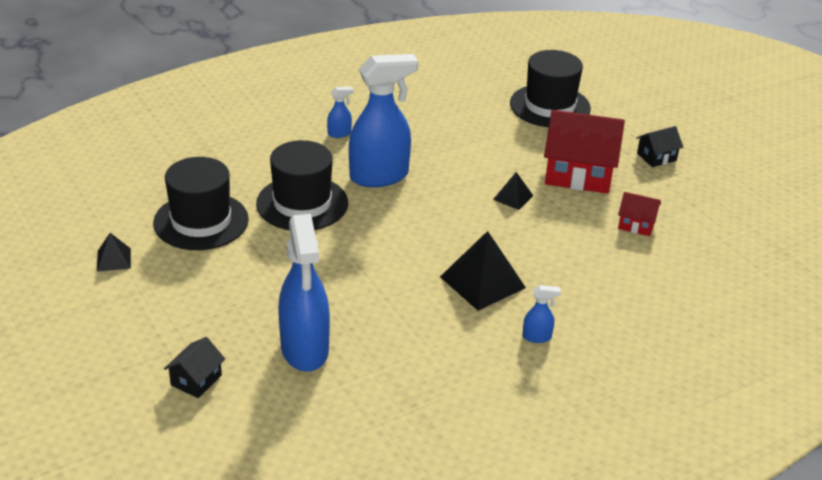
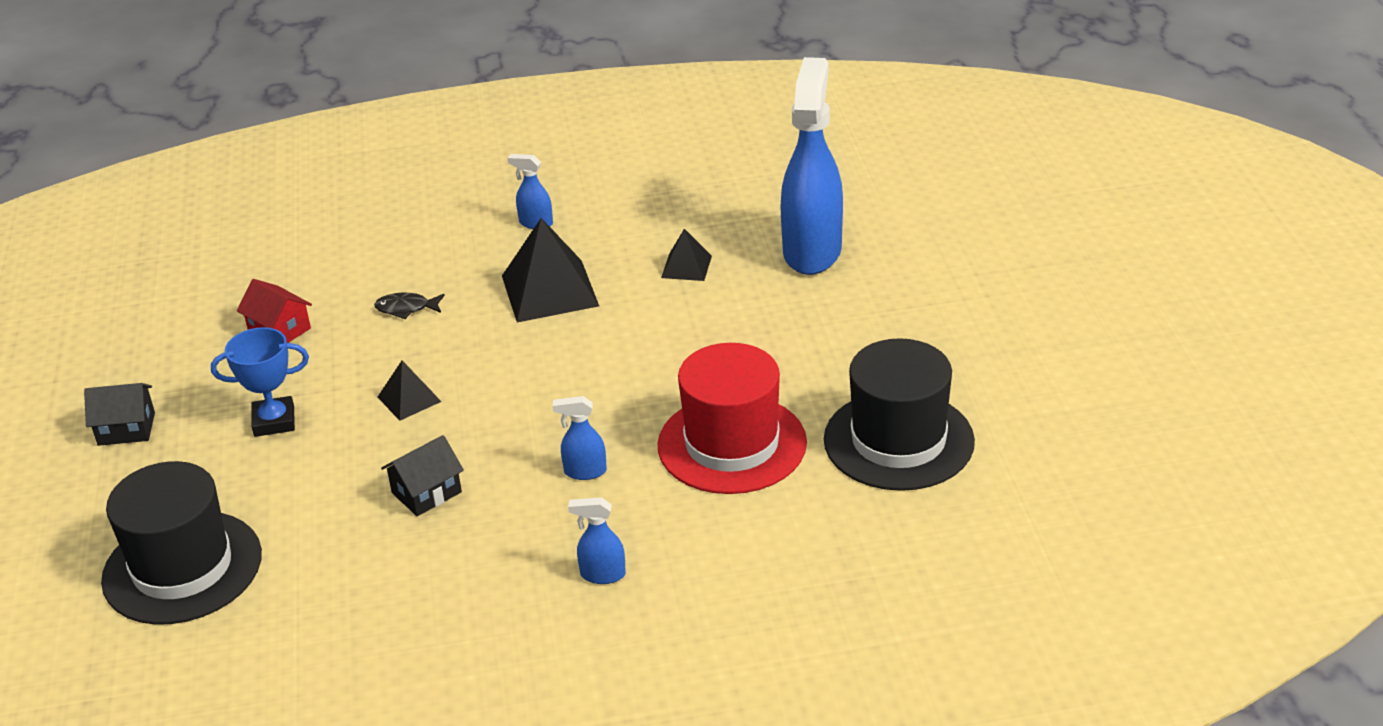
camera: 155 degrees left, 0 degrees up
black pyramid [97,233,131,271] -> black pyramid moved to [661,229,712,281]
black house [164,337,225,398] -> black house moved to [381,435,464,516]
black hat [256,140,348,230] -> red hat [657,343,807,494]
blue spray bottle [349,54,418,187] -> blue spray bottle [552,396,607,480], size x0.41
red house [544,110,625,194] -> blue trophy [211,327,309,437]
none -> black fish [374,293,445,319]

